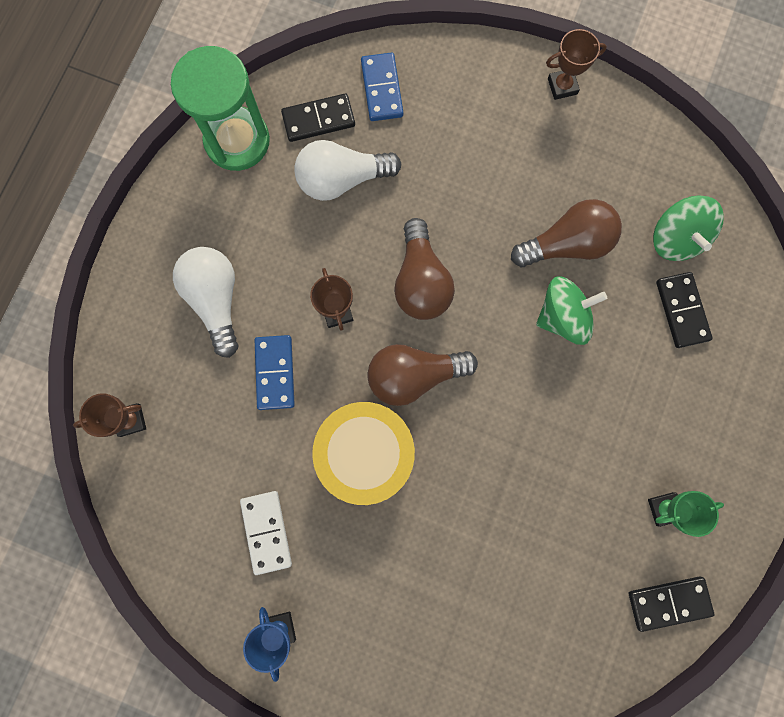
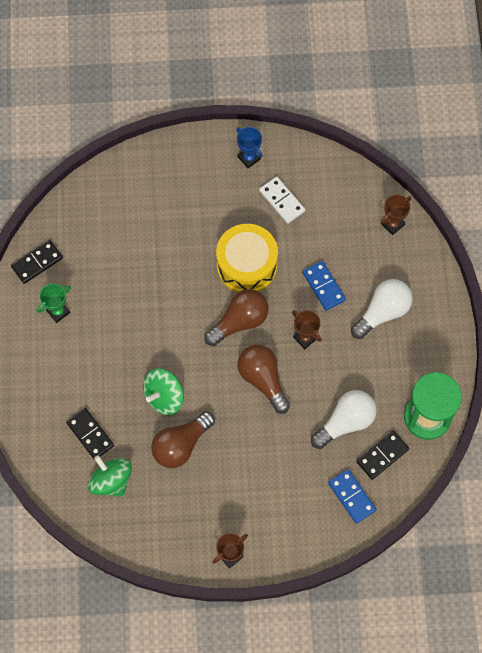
camera: 155 degrees right, 10 degrees down
white light bulb [173,247,238,358] -> white light bulb turned 90 degrees counterclockwise [351,279,413,339]

